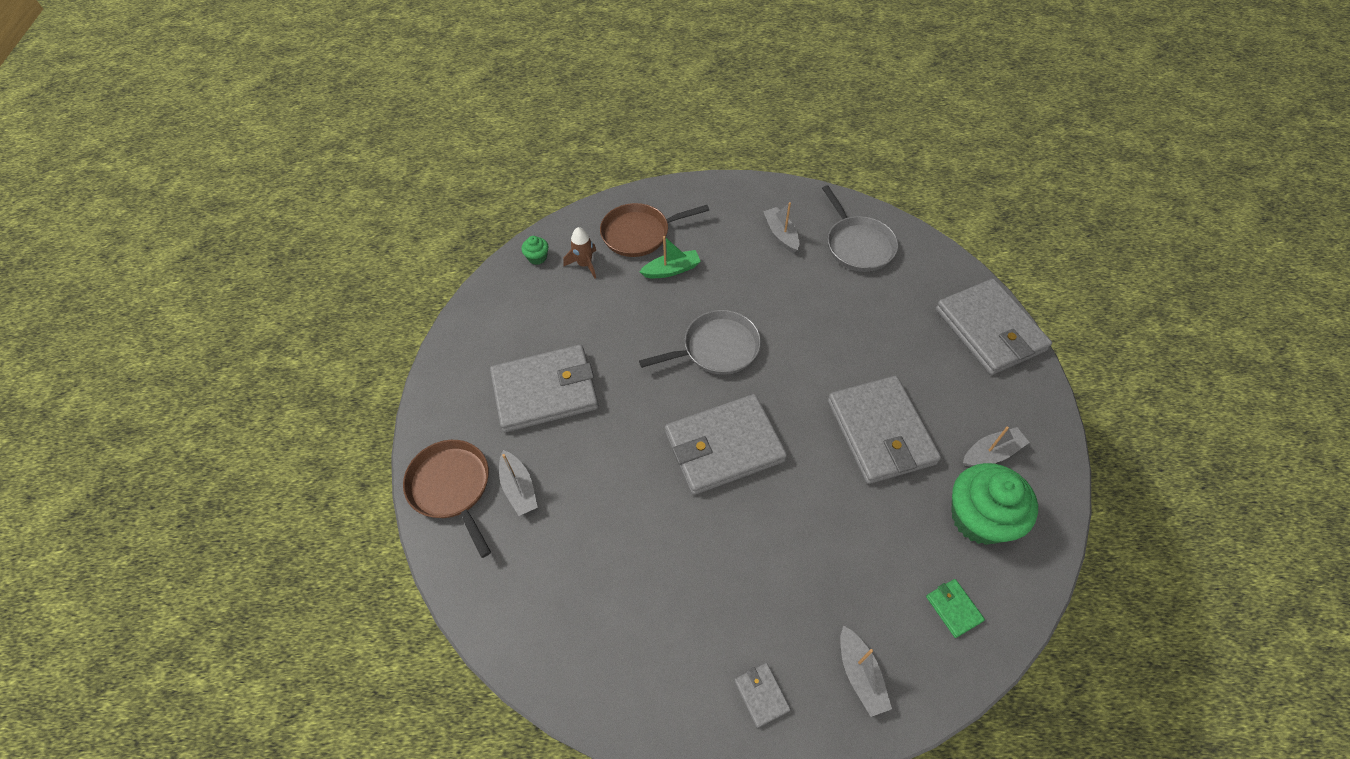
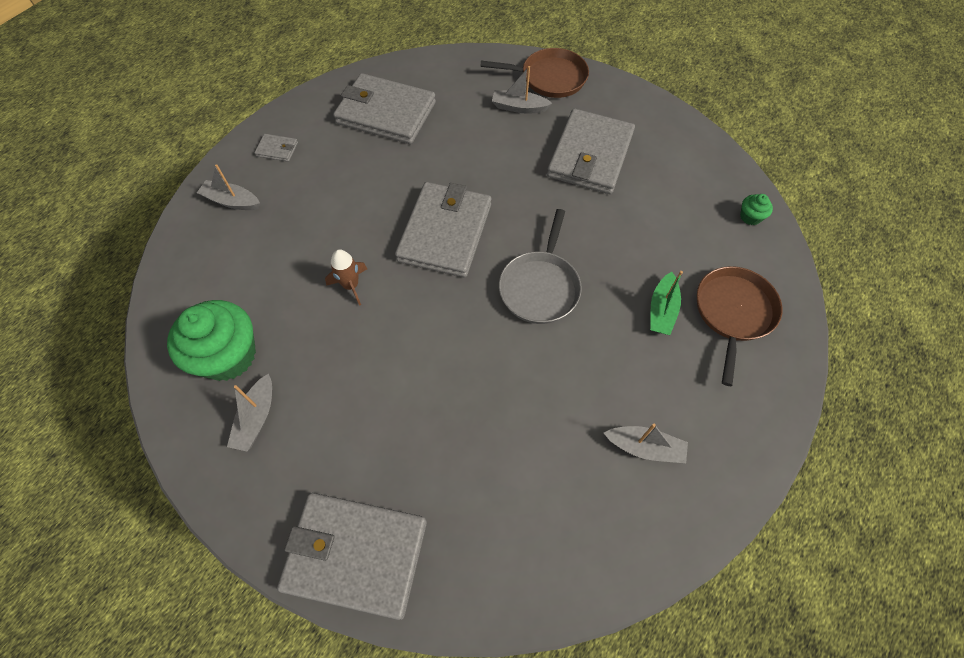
camera: 125 degrees right, 5 degrees up
brown rocket [563,227,596,278] -> brown rocket moved to [325,249,367,306]
grey pan [822,185,898,272] -> none
grey wallet [828,376,941,484] -> grey wallet moved to [333,73,436,144]
green wallet [926,579,985,638] -> none

